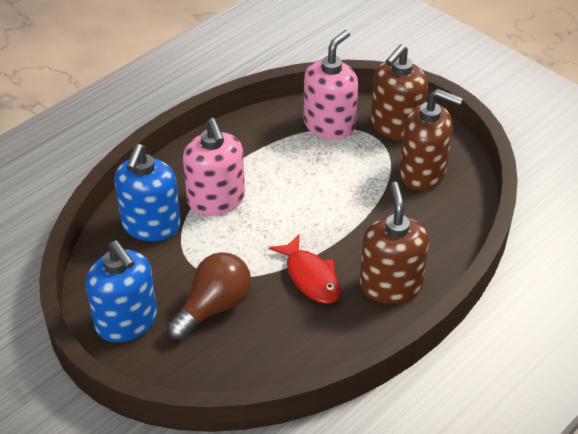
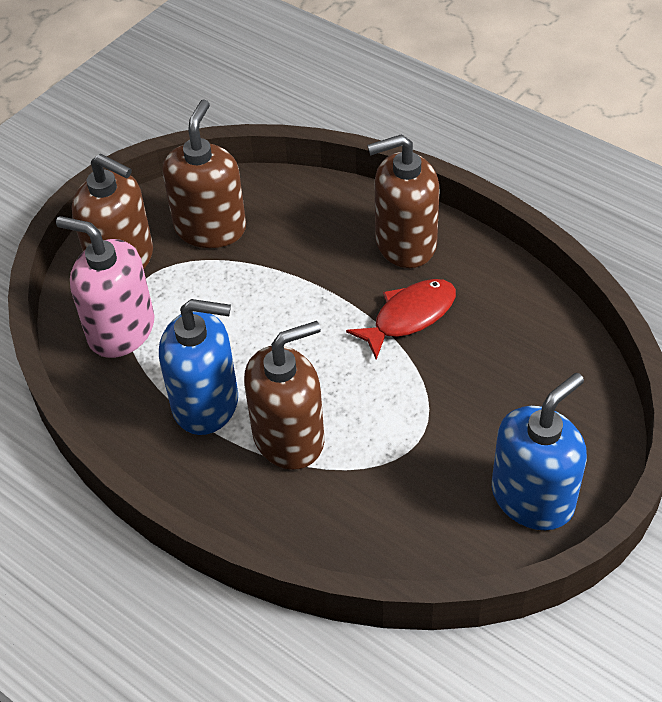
camera: 95 degrees left, 5 degrees up
blue soap dispenser [114,144,181,241] -> blue soap dispenser moved to [159,299,238,435]
brown light bulb [167,252,251,340] -> none
pink soap dispenser [183,118,245,215] -> brown soap dispenser [244,321,324,470]

